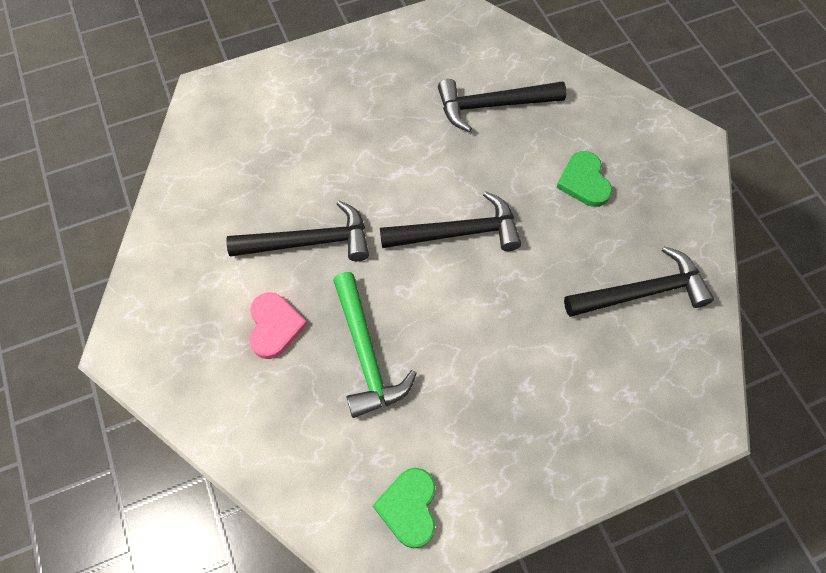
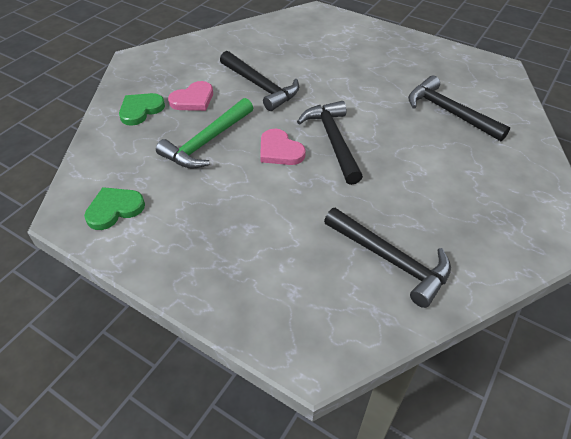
camera: 55 degrees right, 15 degrees down
black hammer [380,191,521,251] -> black hammer turned 150 degrees counterclockwise [297,101,363,185]
green heart [556,151,612,207] -> green heart moved to [119,93,165,126]
none -> pink heart [260,129,306,165]

